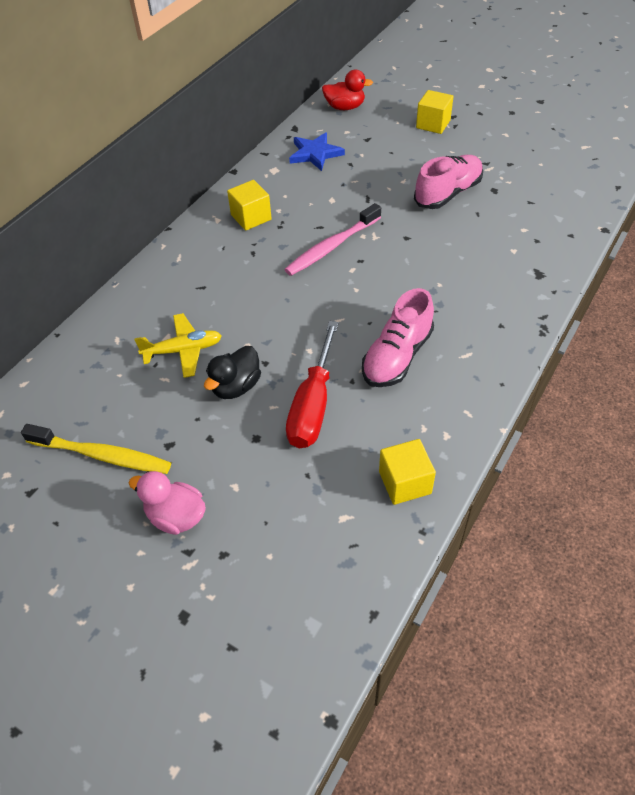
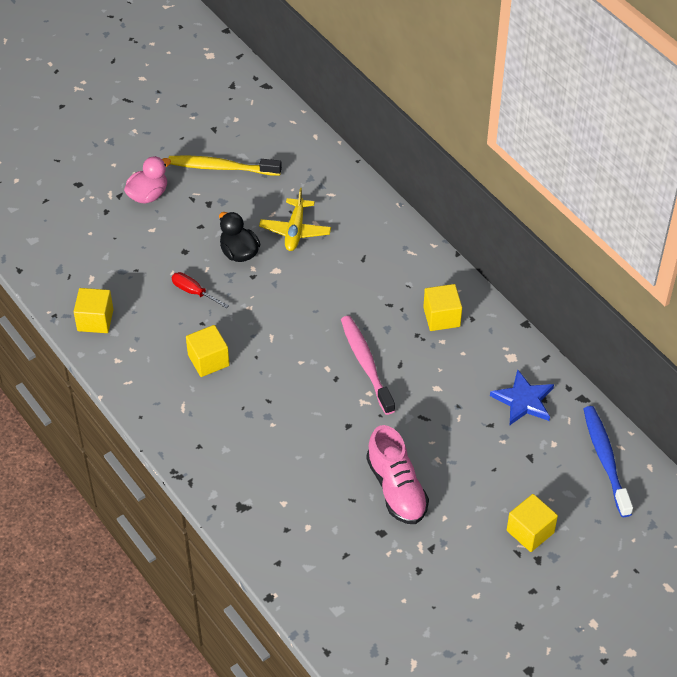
camera: 110 degrees right, 0 degrees up
yellow toothbrush [21,424,171,474] -> yellow toothbrush turned 60 degrees clockwise [168,155,282,176]
red screwdriver [286,321,339,448] -> red screwdriver [172,272,229,308], size x0.53
red duck [322,70,373,110] -> blue toothbrush [583,406,633,517]
pink shoe [362,288,434,387] -> yellow cube [186,325,230,377]

